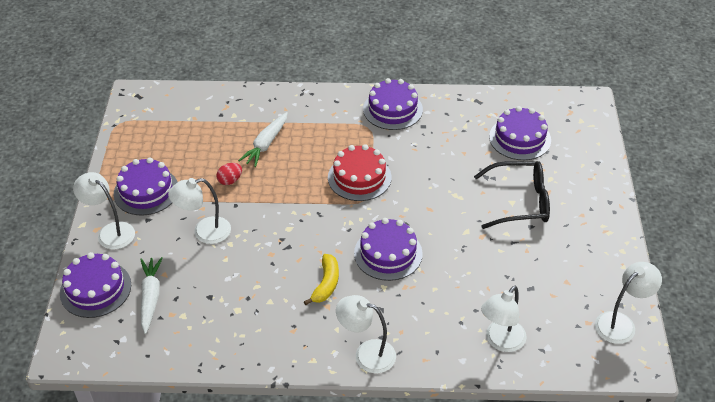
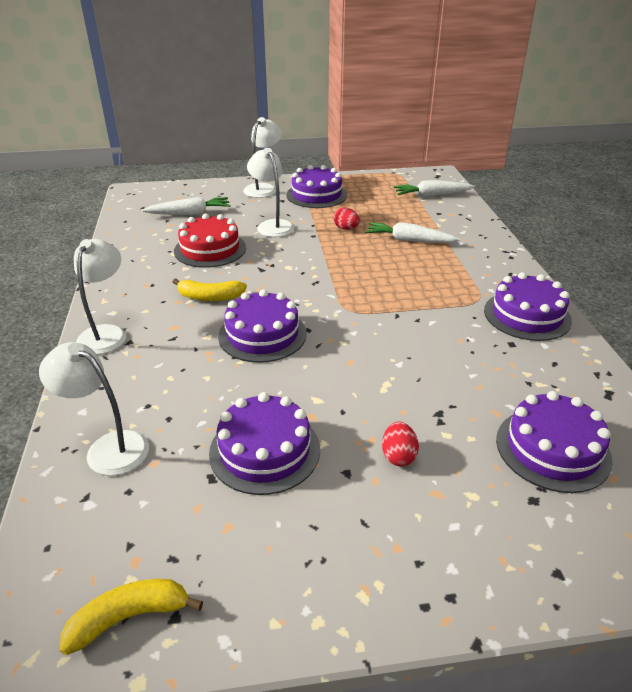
camera: 80 degrees right, 10 degrees down
purple cake [60,252,131,318] -> purple cake moved to [209,392,320,495]
red cake [328,144,392,201] -> red cake moved to [174,214,246,268]
black glasses [474,161,550,229] -> red egg [382,422,419,466]
white lamp [595,262,662,344] -> yellow banana [60,579,203,655]
none -> white carrot [394,180,475,197]

